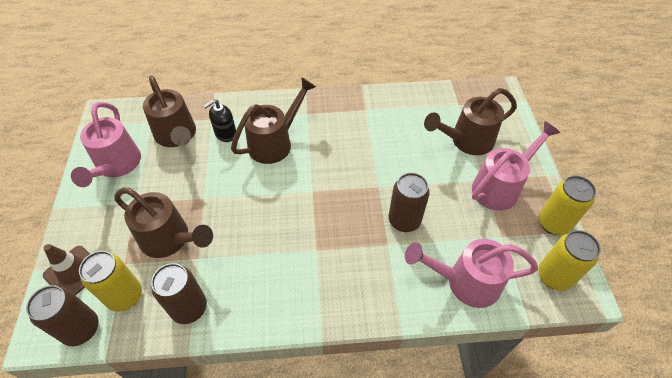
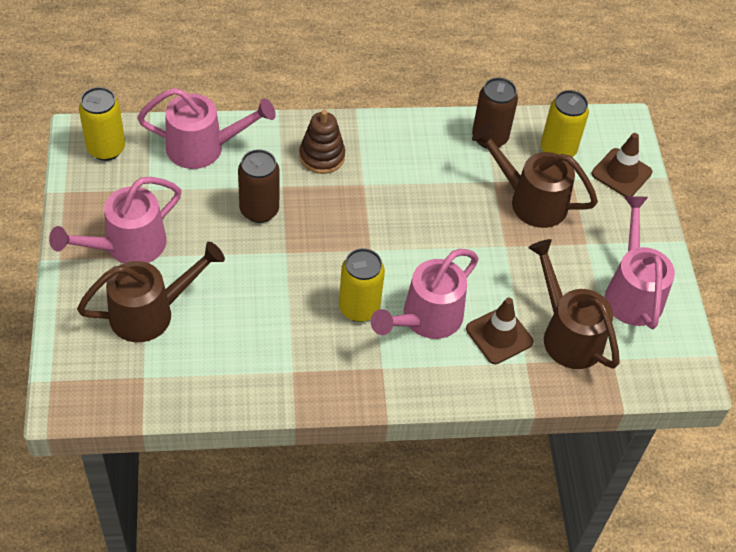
camera: 175 degrees right, 0 degrees up
brown can [26,285,99,346] -> none
black soap dispenser [203,99,236,142] -> brown traffic cone [466,298,534,364]
brown watering can [231,77,316,164] -> pink watering can [371,249,479,339]
yellow can [539,175,596,235] -> yellow can moved to [339,248,385,322]
none -> brown stacking toy [299,110,345,174]

